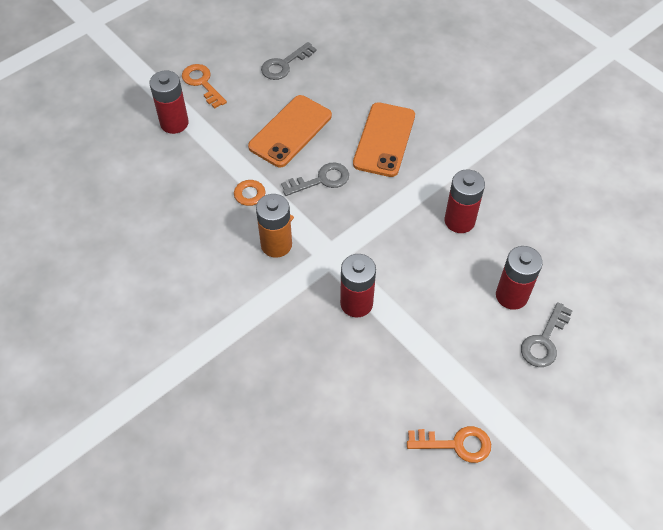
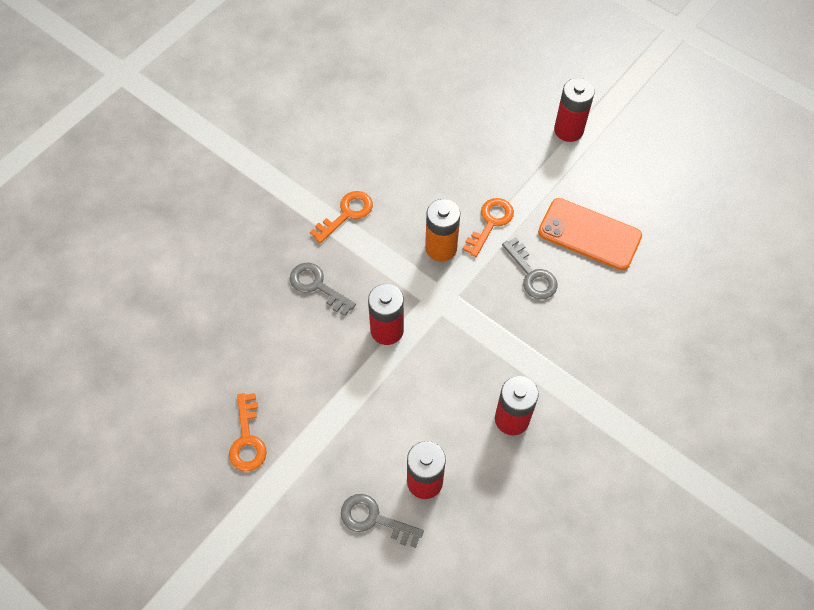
camera: 80 degrees right, 5 degrees up
orange key [182,64,227,109] -> orange key moved to [310,191,373,243]
grey key [261,42,317,80] -> grey key moved to [290,262,356,316]
orange phone [353,102,415,177] -> none

